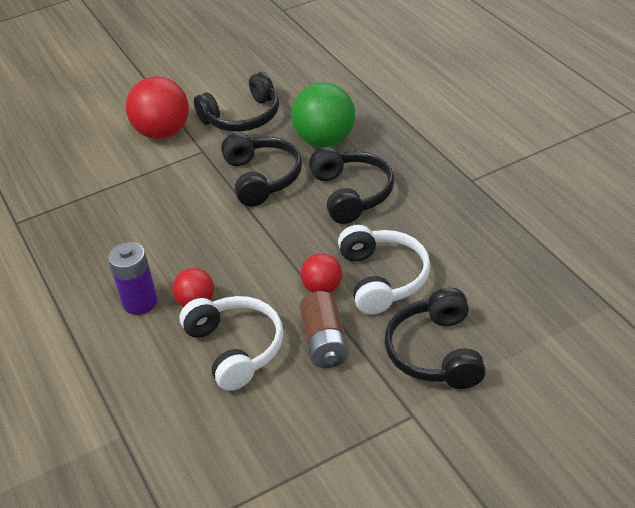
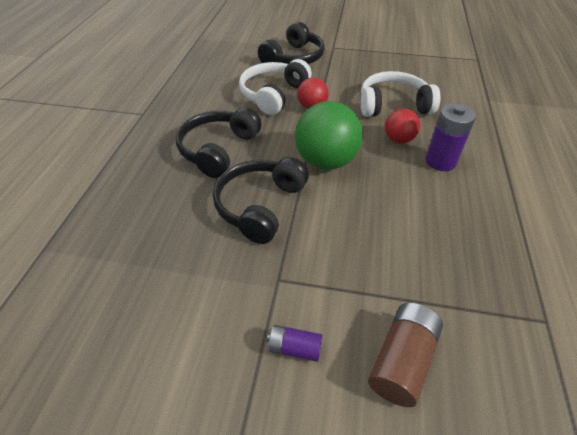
camera: 145 degrees left, 5 degrees up
red ball [126,76,189,139] -> purple battery [267,325,323,362]
white headphones [180,296,283,391] -> white headphones turned 75 degrees clockwise [361,71,441,117]
black headphones [194,72,279,132] -> none
green ball [291,83,355,147] -> green ball moved to [295,101,363,170]
brown battery [300,291,349,368] -> brown battery moved to [368,302,443,407]

